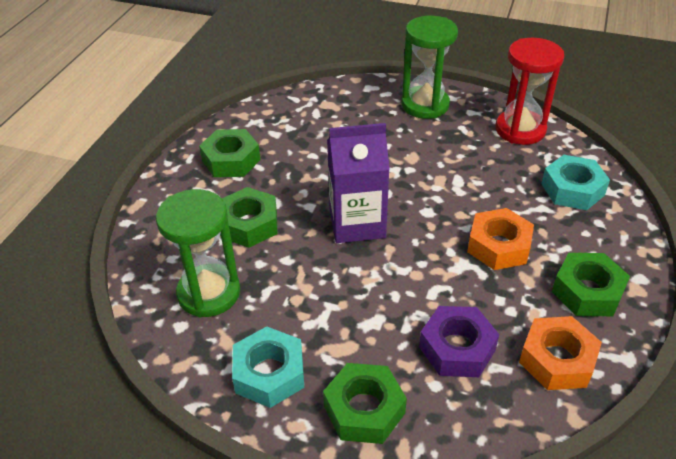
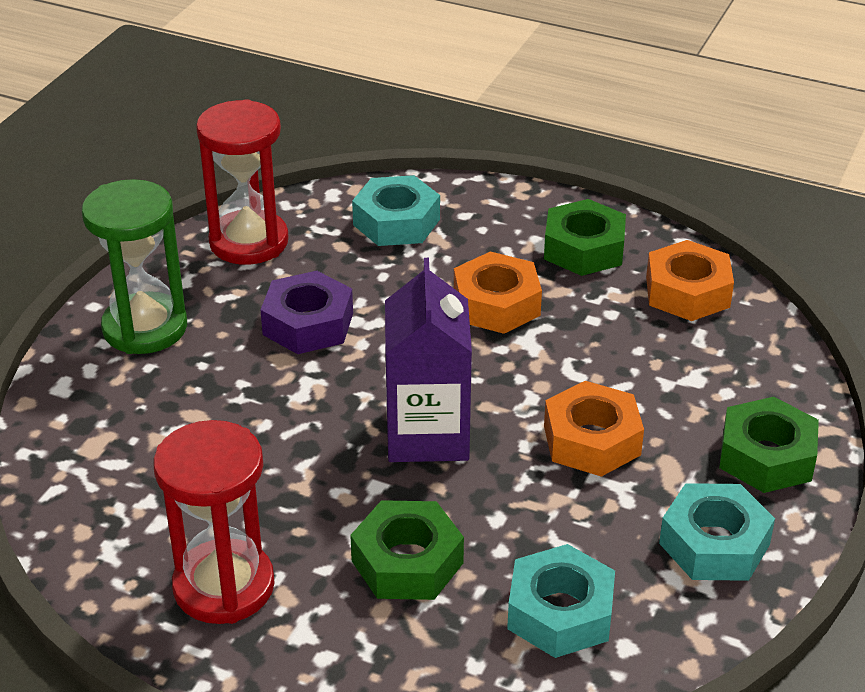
camera: 85 degrees left, 5 degrees down
green hourglass [156,189,240,317] -> turquoise nut [507,544,615,658]
green nut [199,129,260,177] -> red hourglass [153,420,275,624]
purple nut [419,306,499,377] -> purple nut moved to [260,271,353,354]
none -> orange nut [544,381,644,477]

